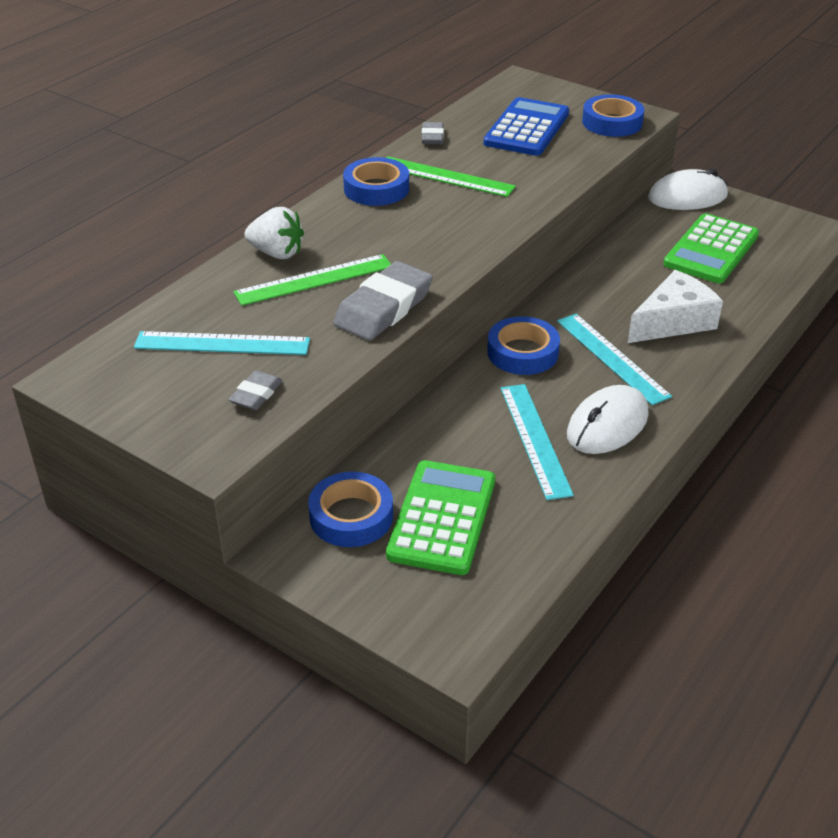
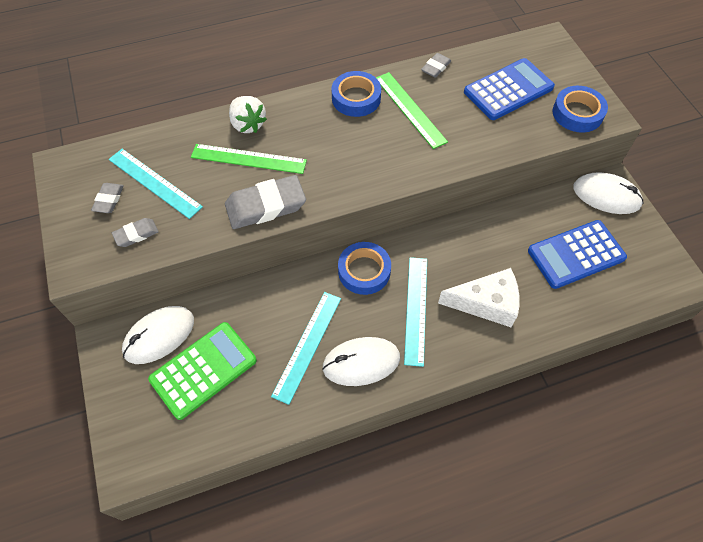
camera: 35 degrees right, 20 degrees up
blue tape [308,472,393,547] -> white mouse [122,306,194,364]
green calculator [663,213,759,283] -> blue calculator [528,220,627,289]
none -> grey eraser [91,183,124,213]

